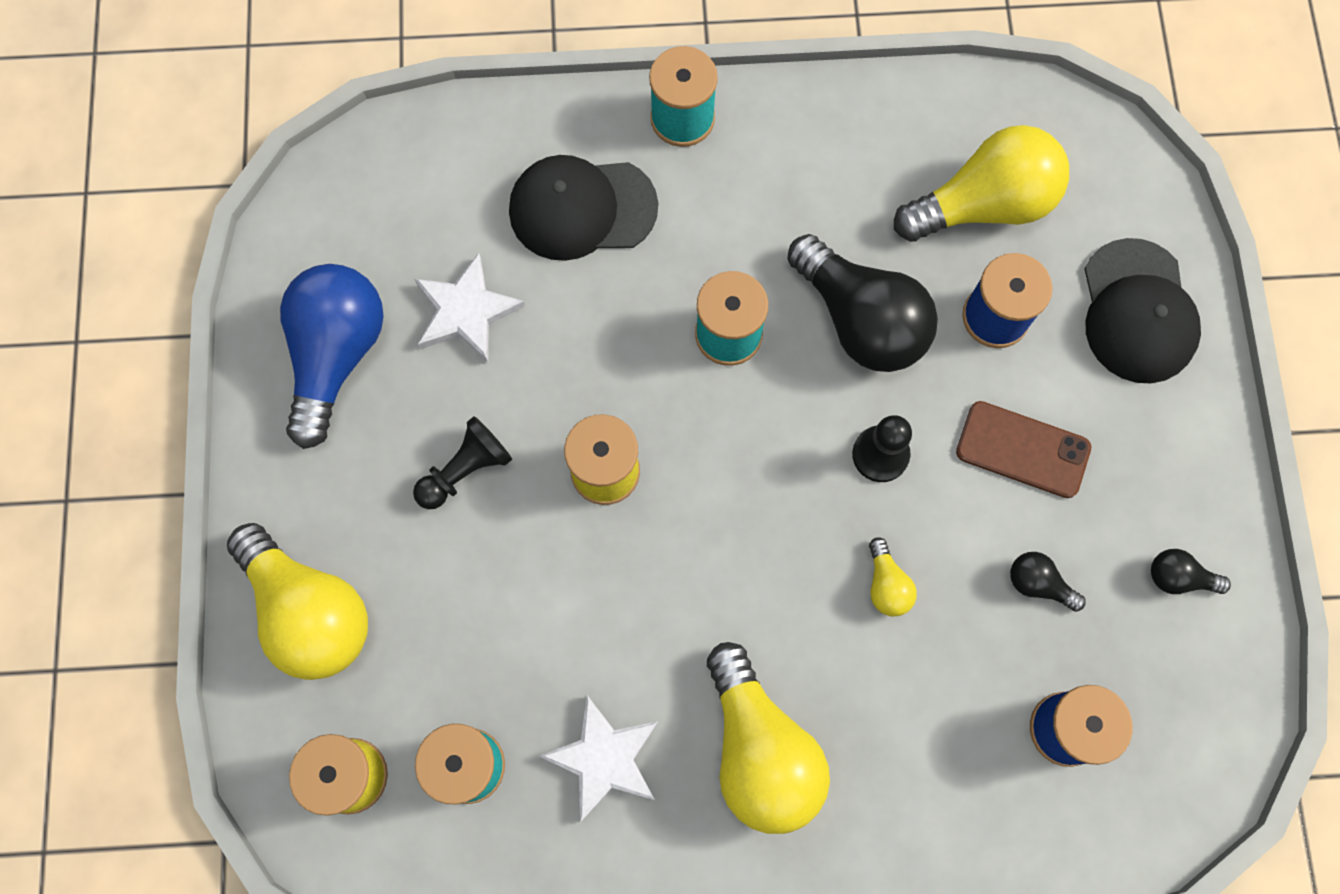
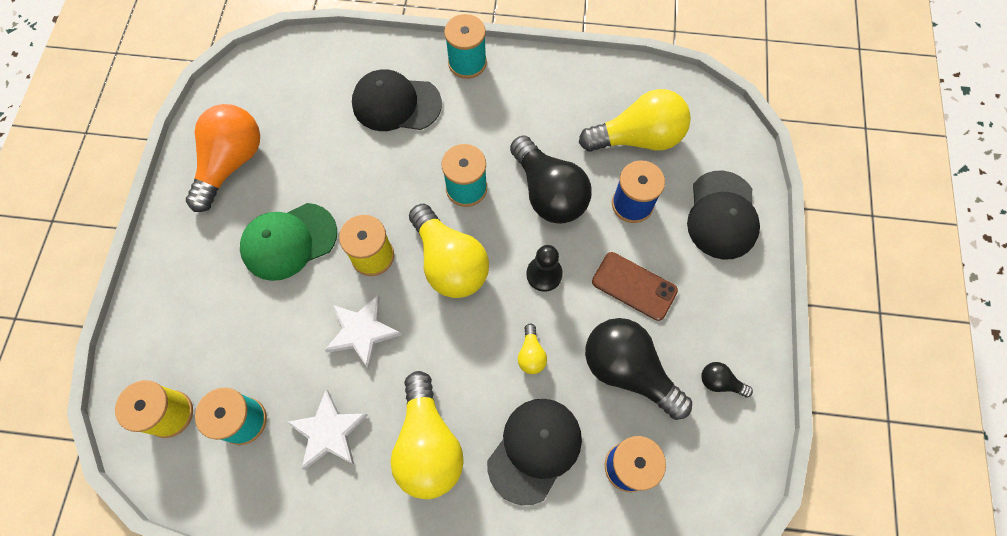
camera: 10 degrees right, 5 degrees down
yellow light bulb [227,523,368,680] -> yellow light bulb moved to [409,204,489,298]
blue light bulb [280,264,384,449] -> orange light bulb [186,104,260,212]
black pawn [413,416,512,509] -> green cap [240,203,337,281]
white star [415,253,525,363] -> white star moved to [325,295,401,370]
black light bulb [1010,552,1086,612] -> black light bulb [585,318,692,420], size x2.27
none -> black cap [487,399,582,506]

